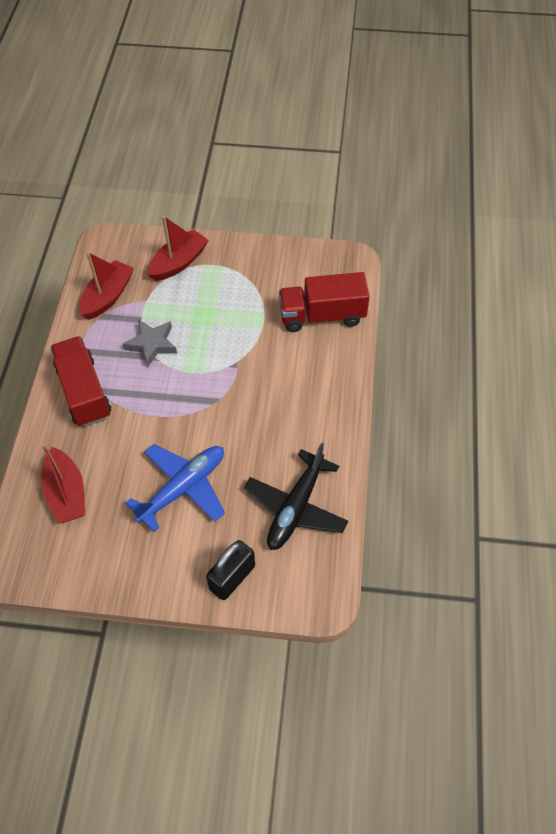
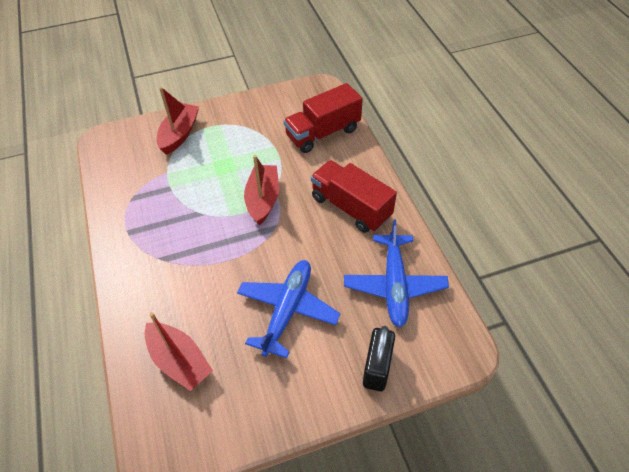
camera: 25 degrees left, 5 degrees down
red truck [50,336,111,427] -> red truck moved to [311,160,397,233]
red boat [79,252,134,320] -> red boat moved to [244,155,279,225]
grey star [123,319,177,368] -> none
black plane [244,442,348,550] -> blue plane [344,219,449,328]

